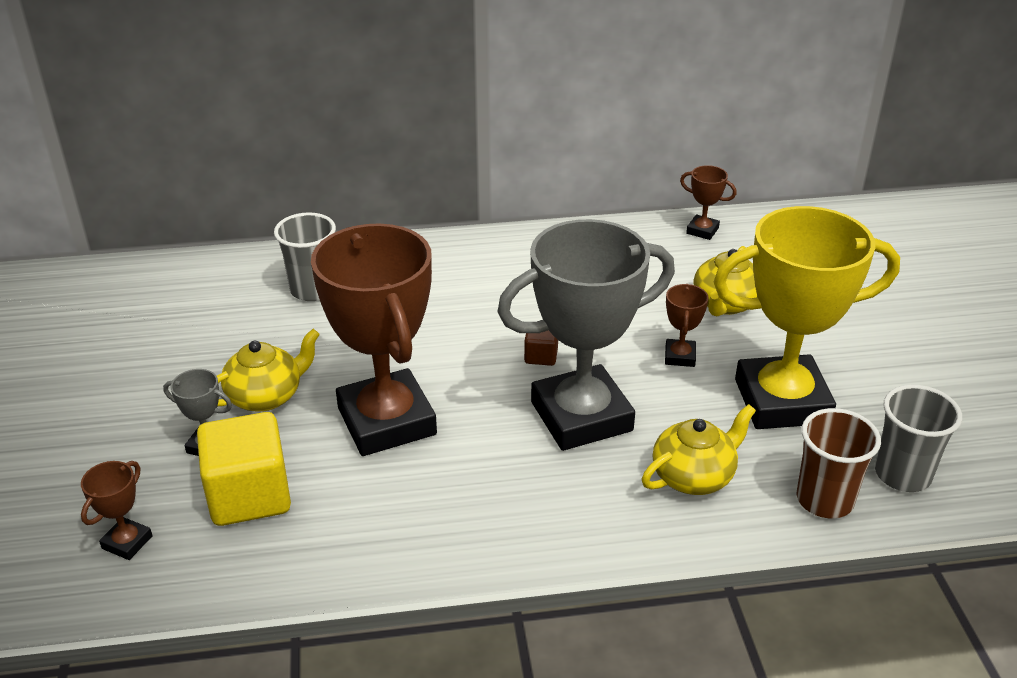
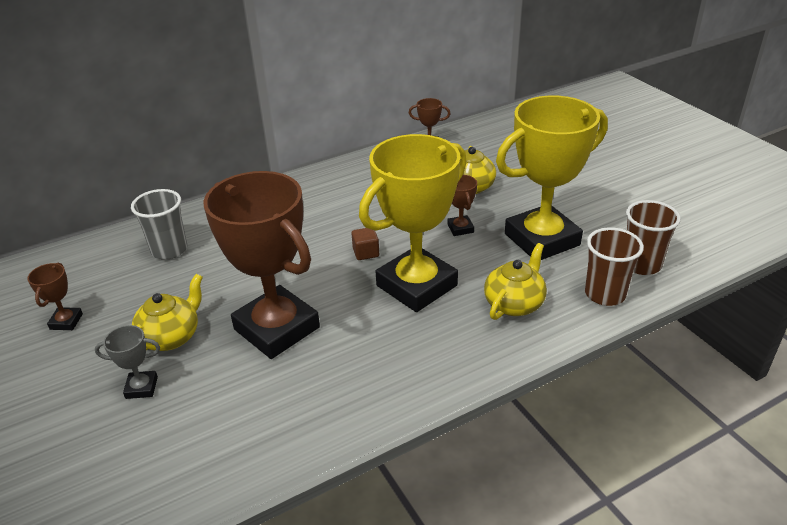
camera: 20 degrees left, 0 degrees up
brown trophy [81,461,152,560] -> brown trophy moved to [27,262,83,330]
yellow cube [197,412,291,526] -> none
grey trophy [497,219,675,451] -> yellow trophy [359,134,467,312]
grey cup [875,385,962,492] -> brown cup [626,200,681,275]

